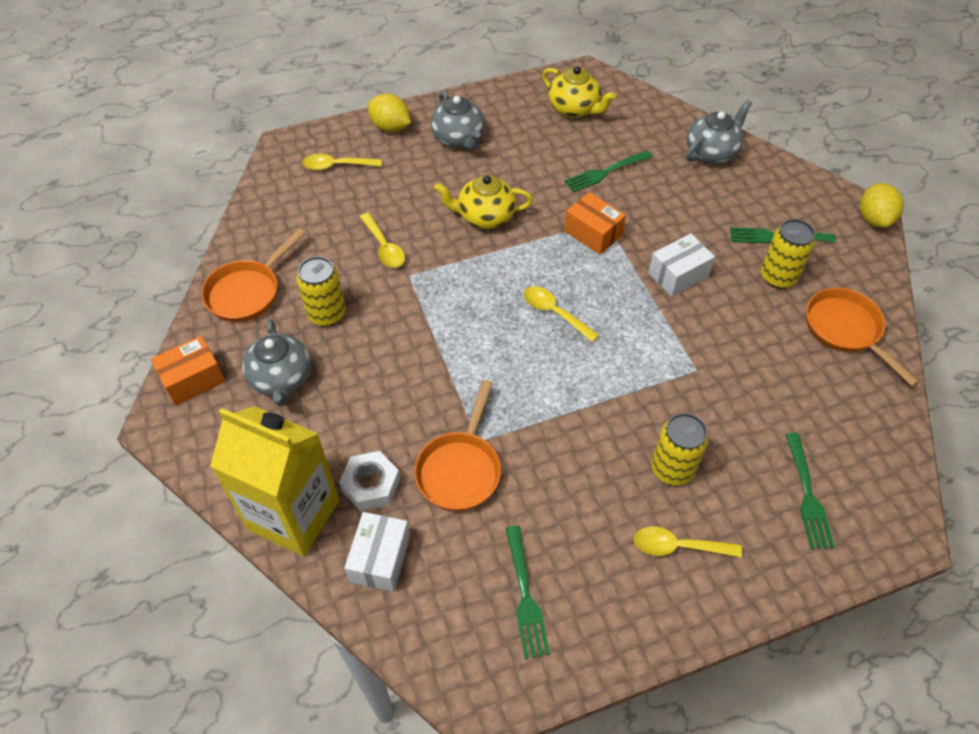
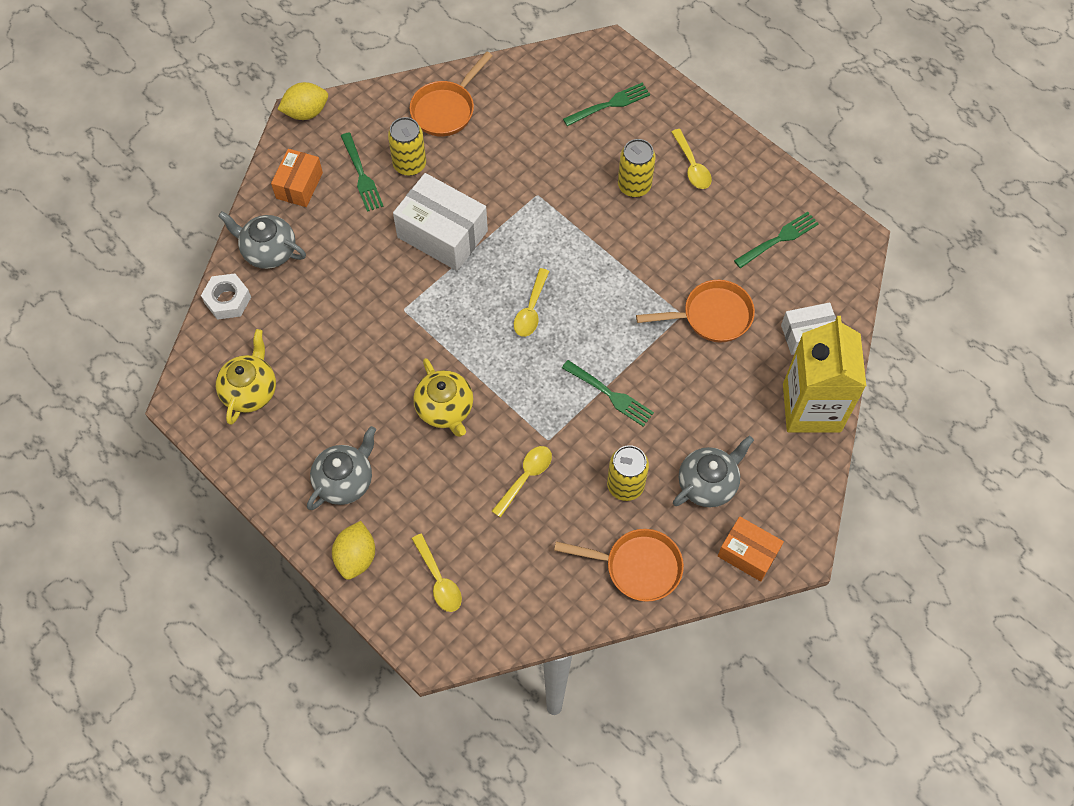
camera: 115 degrees left, 10 degrees up
white nut [339,451,400,511] -> white nut moved to [201,273,251,320]
green fork [564,150,653,193] -> green fork moved to [562,360,654,427]
orange box [564,192,626,255] -> orange box moved to [271,149,323,207]
white box [648,233,715,297] -> white box [393,173,488,271], size x1.64

